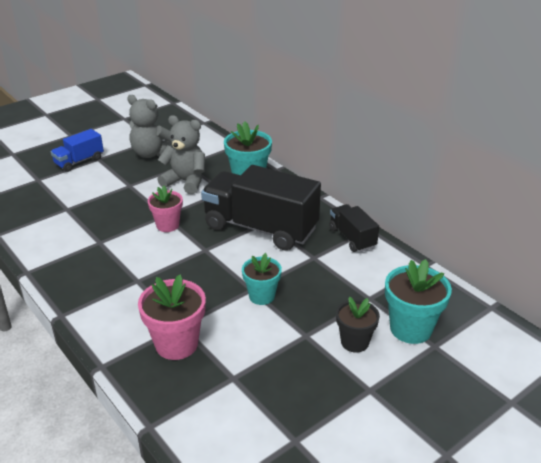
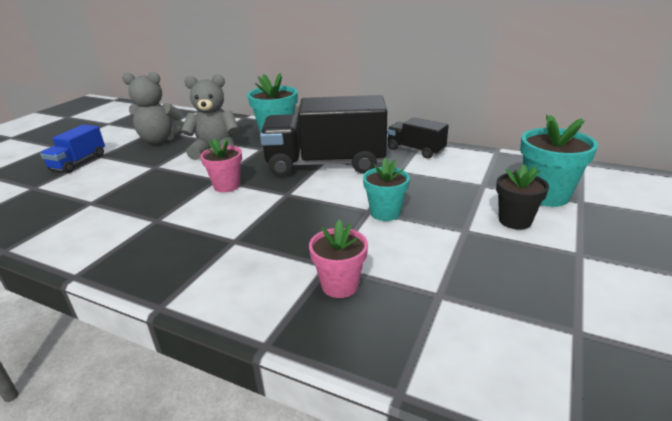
camera: 25 degrees left, 5 degrees down
pink flower pot [138,275,206,360] -> pink flower pot [309,219,368,298], size x0.66

